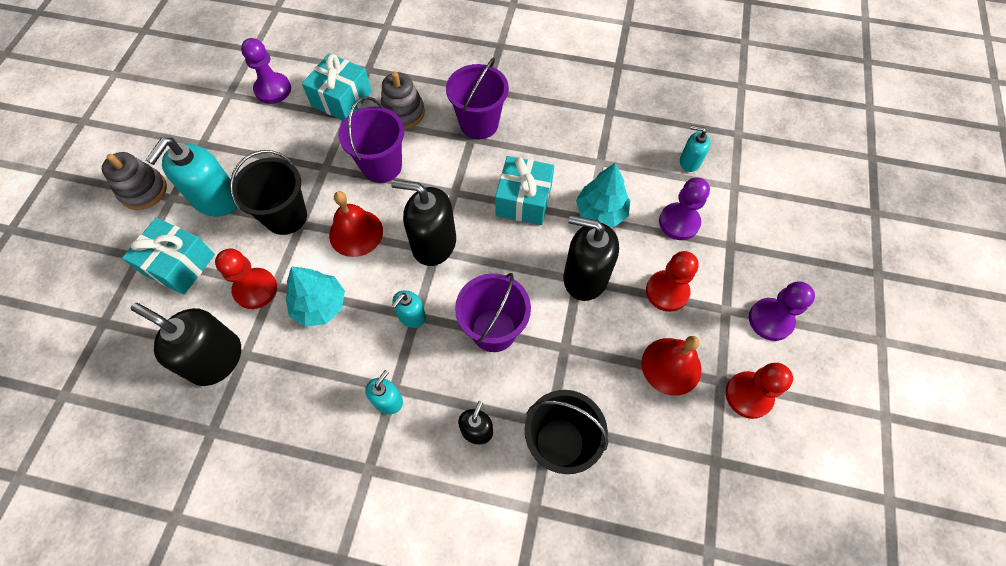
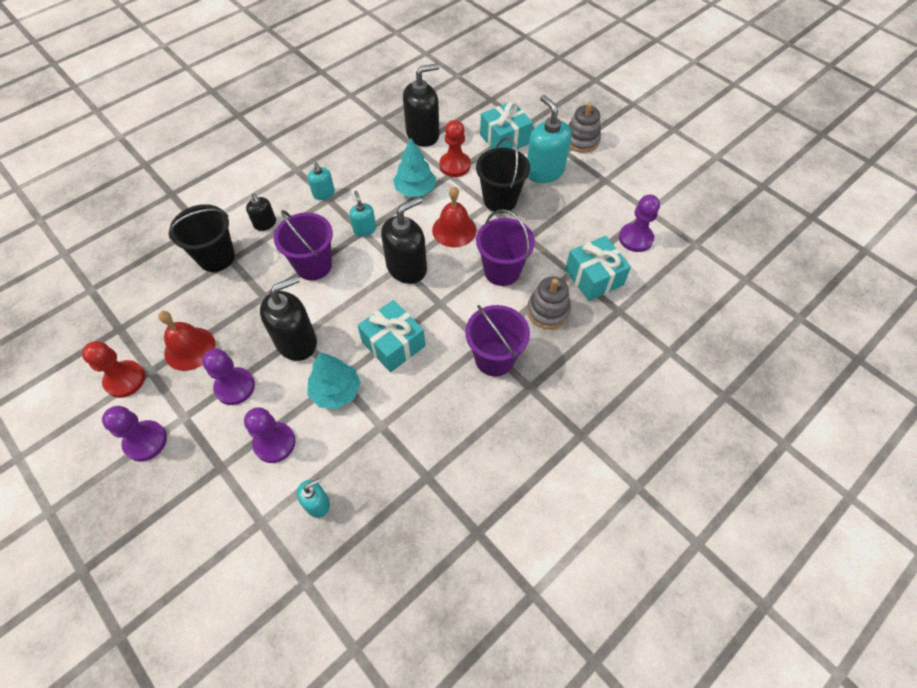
camera: 125 degrees right, 5 degrees down
red pawn [646,251,699,312] -> purple pawn [202,348,255,405]

